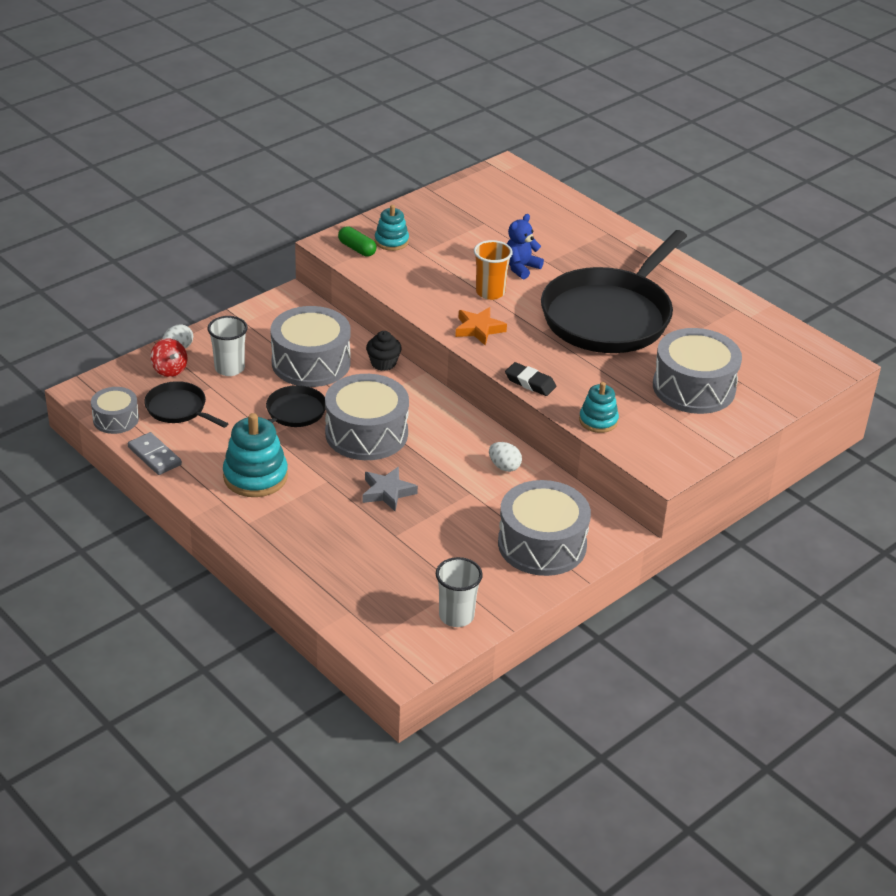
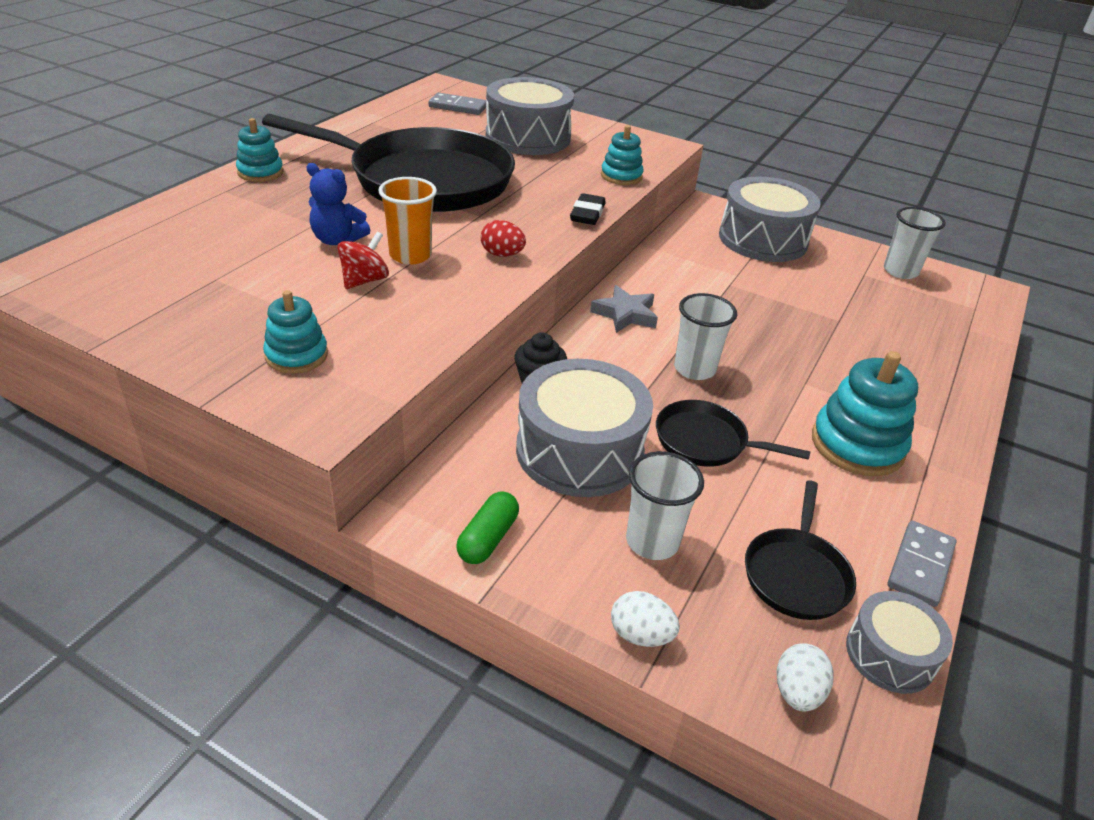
camera: 110 degrees left, 0 degrees up
red spinning top [150,339,187,377] -> red spinning top moved to [337,231,389,289]
grey drum [325,374,409,460] -> white cup [674,293,737,380]
green capsule [338,226,376,257] -> green capsule moved to [456,492,519,564]
grey star [363,467,418,511] -> grey star moved to [590,285,658,333]
orange star [455,307,507,345] -> red egg [481,220,526,256]
white egg [489,442,522,472] -> white egg moved to [777,643,834,712]
none -> turquoise stacking toy [236,118,284,182]
none -> grey domino [428,92,486,115]

